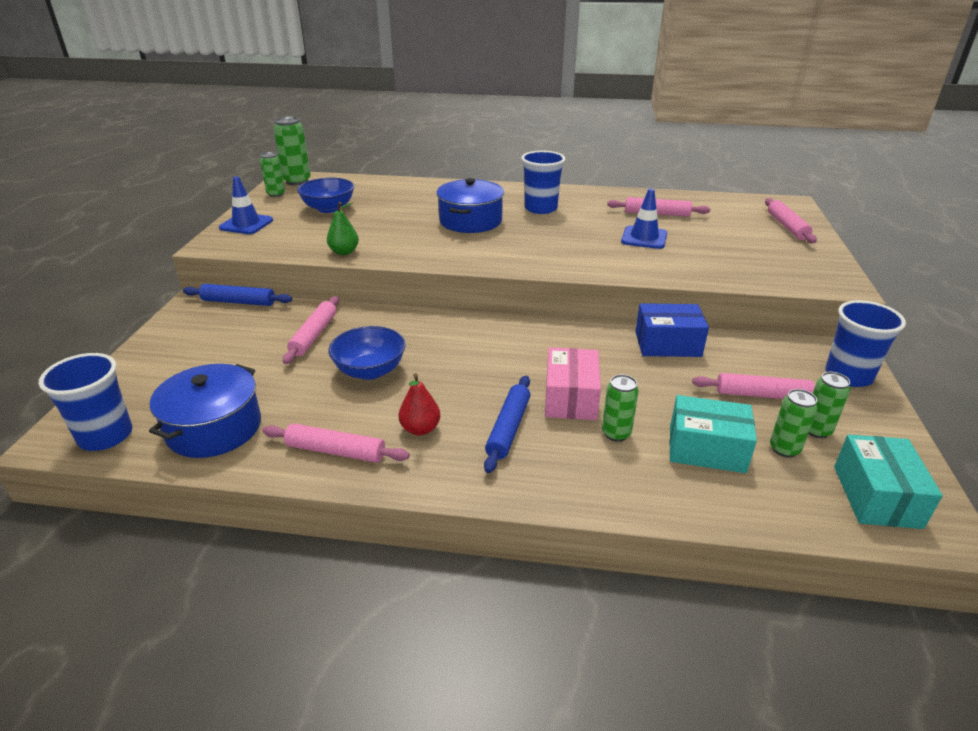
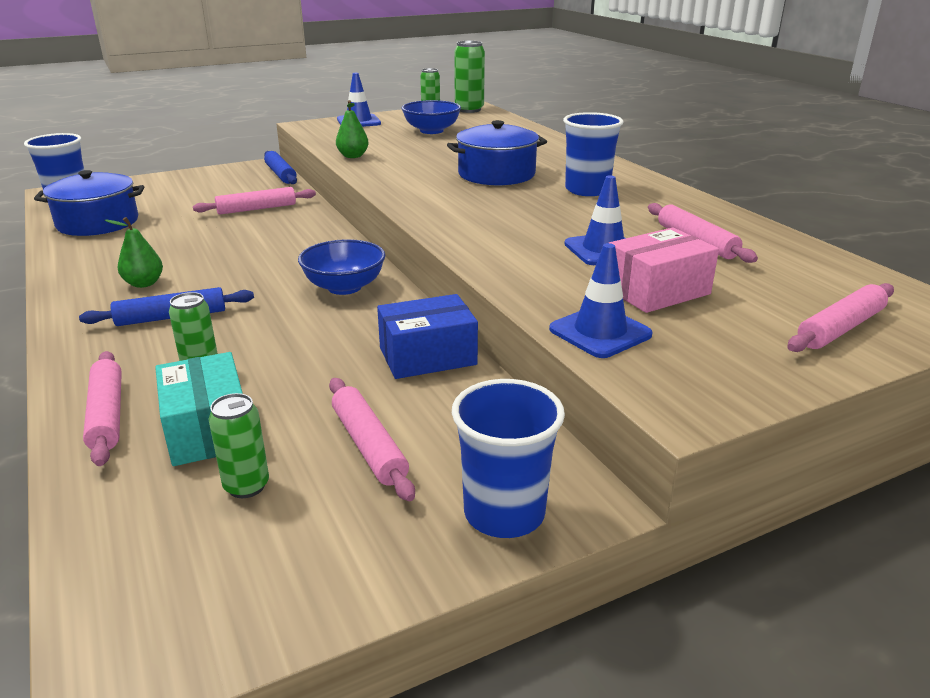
camera: 55 degrees right, 5 degrees down
pink rolling pin [262,423,410,463] -> pink rolling pin moved to [83,351,122,466]
blue bowl [328,326,406,380] -> blue bowl moved to [298,239,386,295]
red pear [399,374,440,435] -> green pear [104,217,163,288]
pink box [545,347,601,420] -> pink box moved to [609,227,719,313]
blue box [635,303,709,357] -> blue box turned 75 degrees counterclockwise [377,294,478,379]
green can [809,372,850,438] -> none
turquoise box [834,434,943,529] -> none
none -> blue traffic cone [549,243,653,358]

